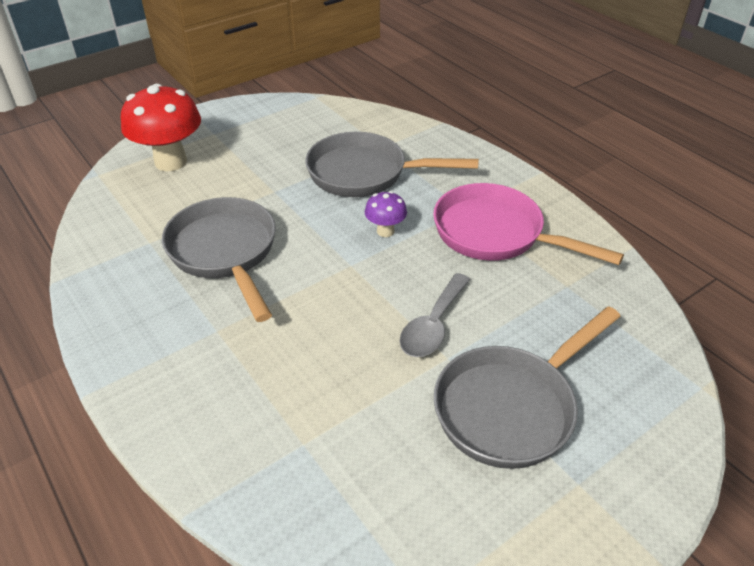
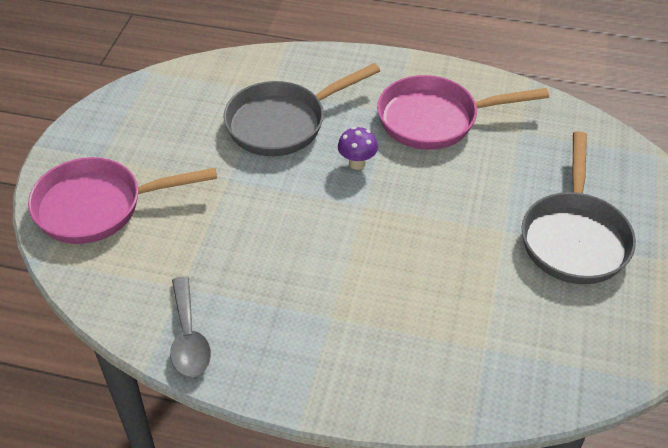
camera: 40 degrees left, 5 degrees up
red mushroom [121,84,201,171] -> pink pan [28,157,217,244]
grey pan [162,197,276,322] -> none
grey spoon [400,273,471,357] -> grey spoon moved to [170,276,211,377]

